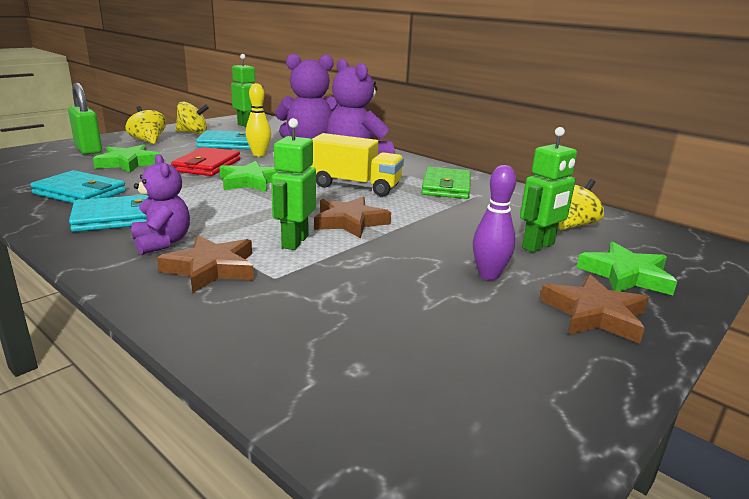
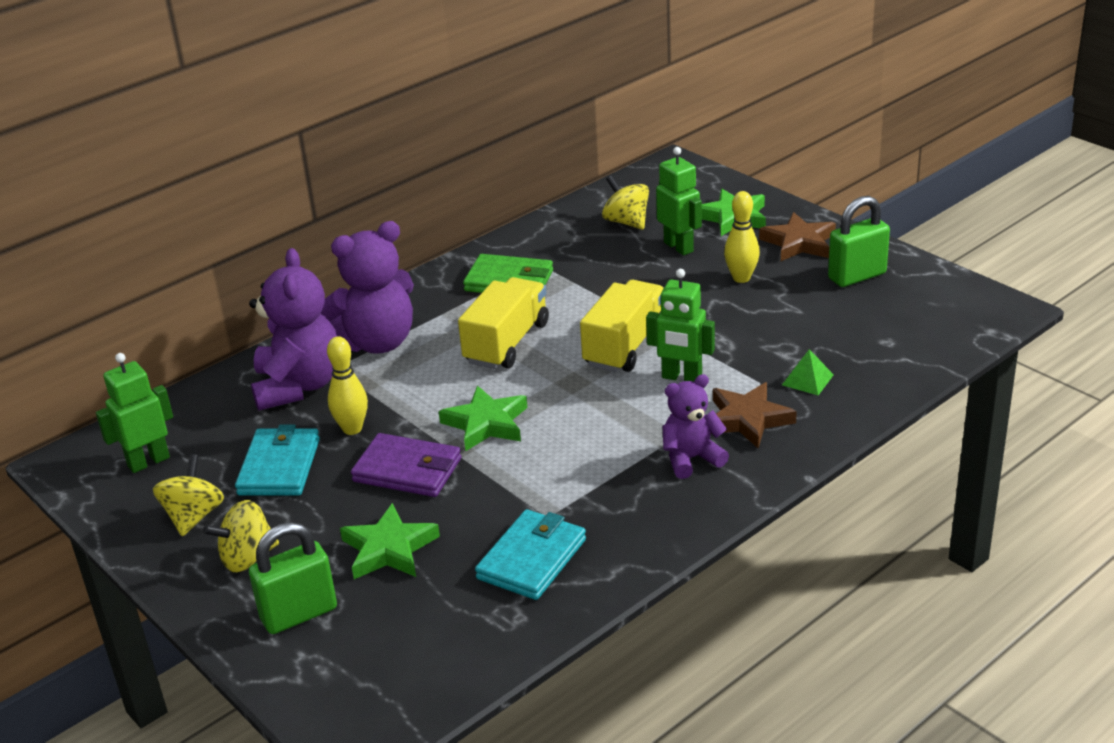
camera: 80 degrees left, 10 degrees up
turquoise wallet [69,195,149,232] -> none
red wallet [171,147,240,176] -> purple wallet [351,433,461,497]
brown star [314,197,391,238] -> yellow truck [580,280,664,372]
purple bowling pin [473,165,516,280] -> yellow bowling pin [724,191,760,283]
none -> green pyramid [782,349,834,395]
none -> green padlock [828,196,890,287]

